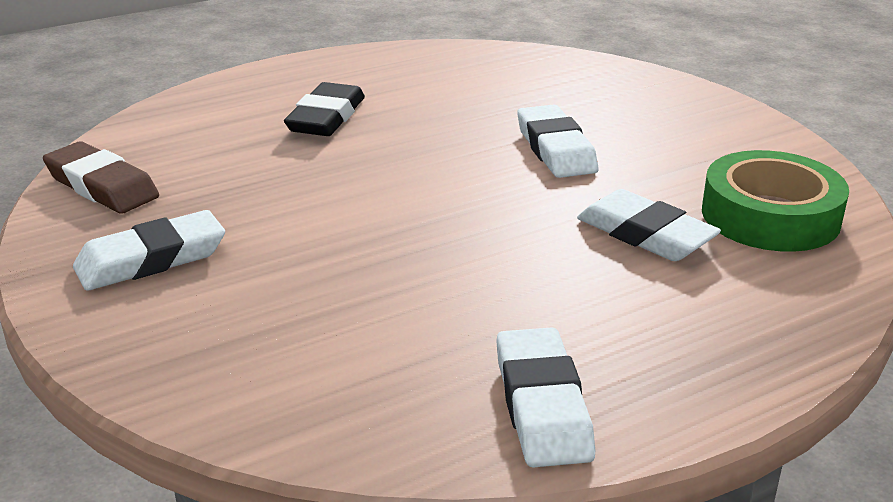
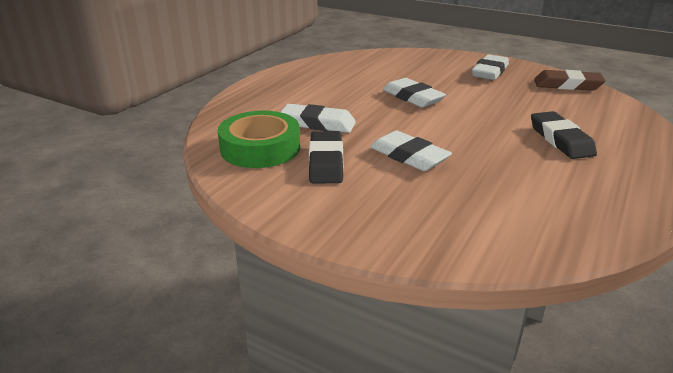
camera: 150 degrees right, 0 degrees up
white eraser [496,327,595,468] -> white eraser moved to [383,78,446,108]
none -> black eraser [309,131,343,183]

